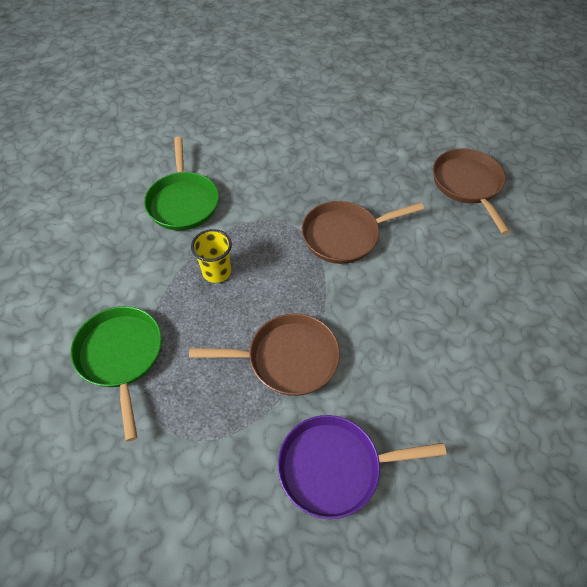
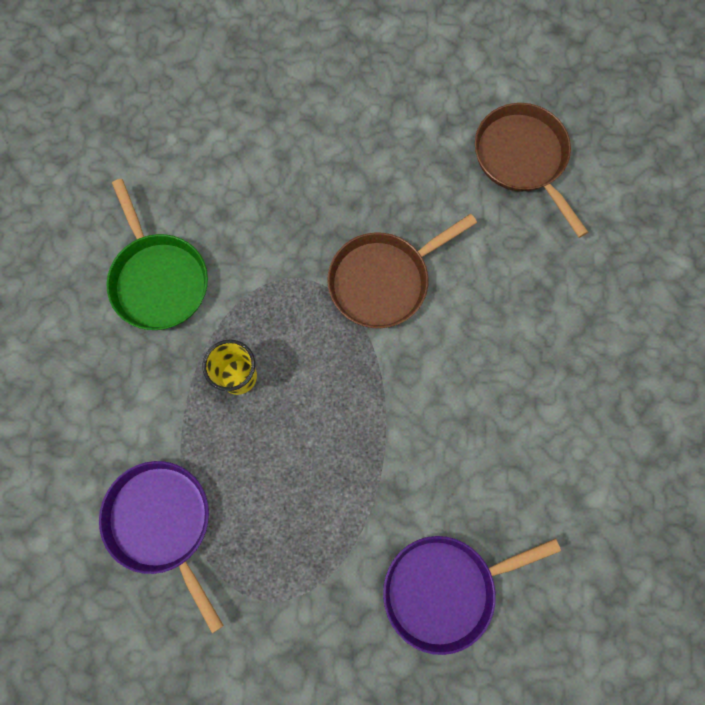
camera: 15 degrees left, 20 degrees up
green pan [70,306,162,442] -> purple pan [99,461,224,633]
brown pan [189,313,340,396] -> none

